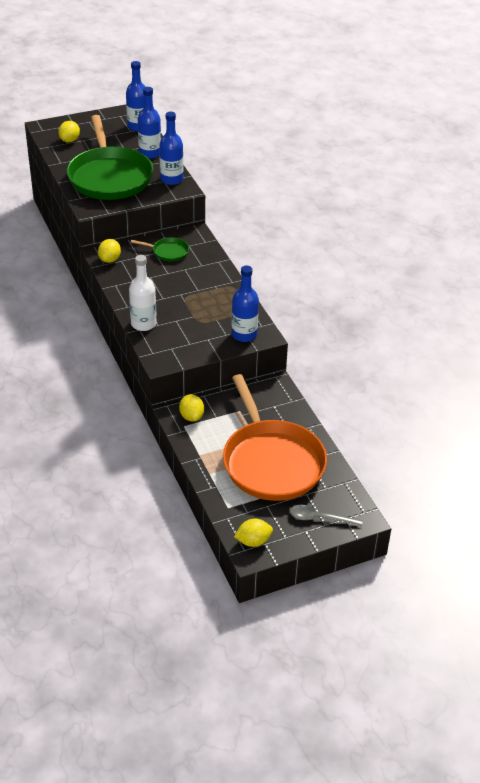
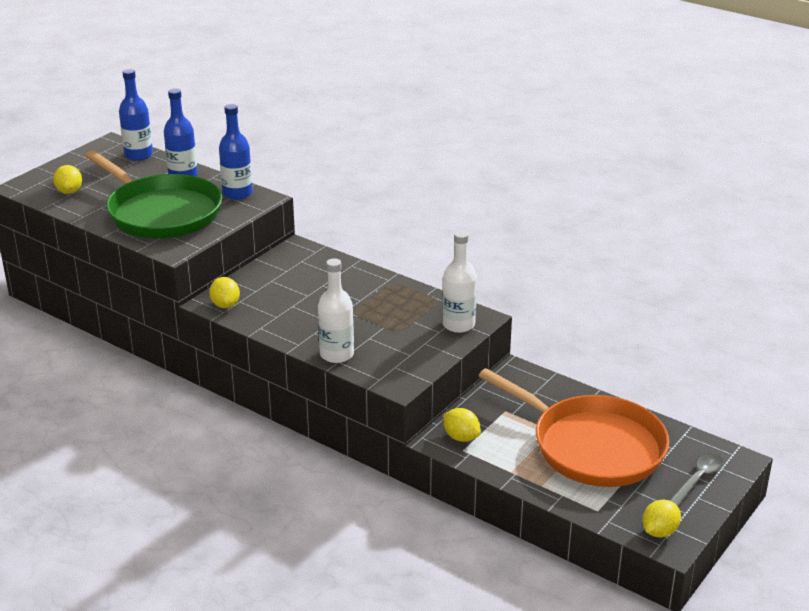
camera: 30 degrees left, 10 degrees down
green pan [131,237,189,261] -> none
blue bottle [231,266,259,342] -> white bottle [442,231,477,333]
grey spoon [290,505,363,527] -> grey spoon turned 150 degrees clockwise [670,453,724,507]

